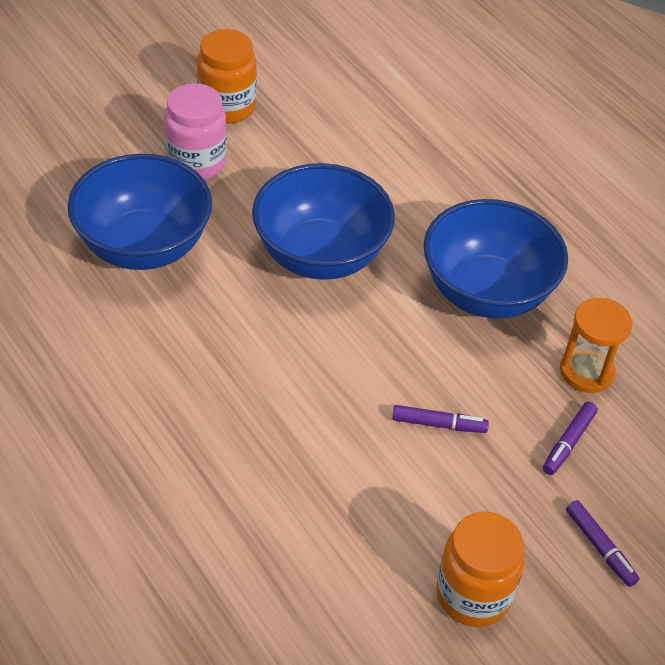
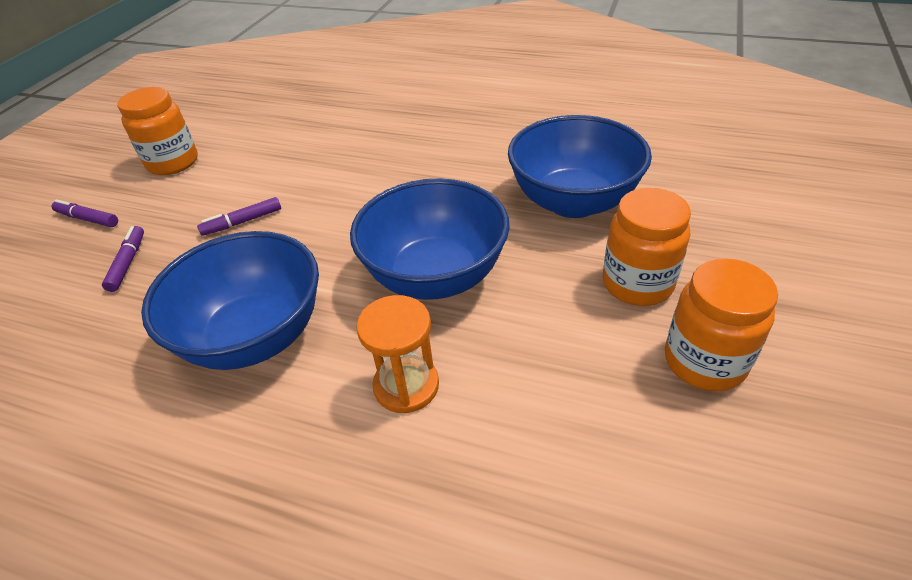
camera: 150 degrees right, 5 degrees down
pink jar [164,83,227,180] -> orange jar [603,188,691,306]
orange hourglass [560,298,632,393] -> orange hourglass moved to [356,295,439,414]

